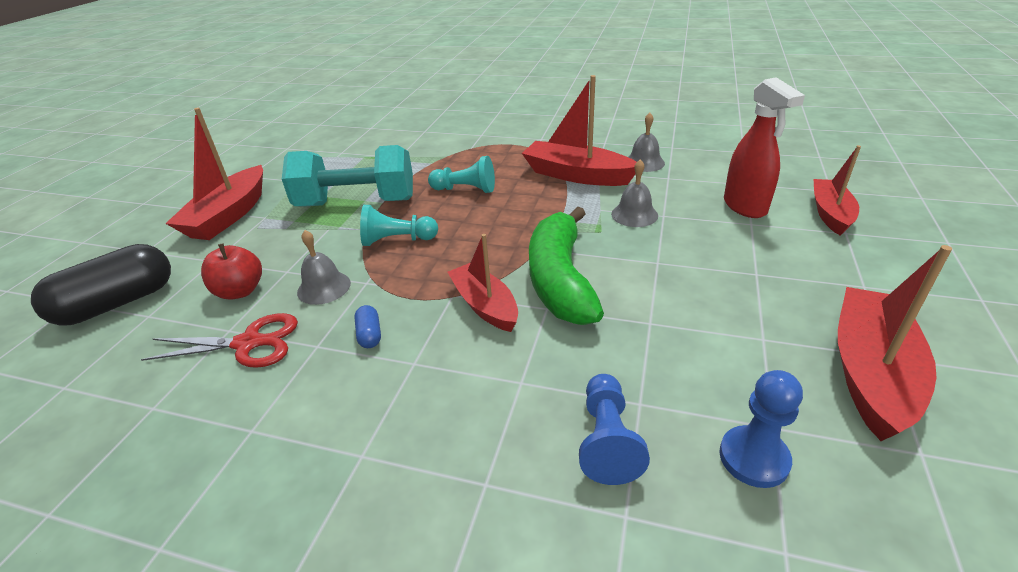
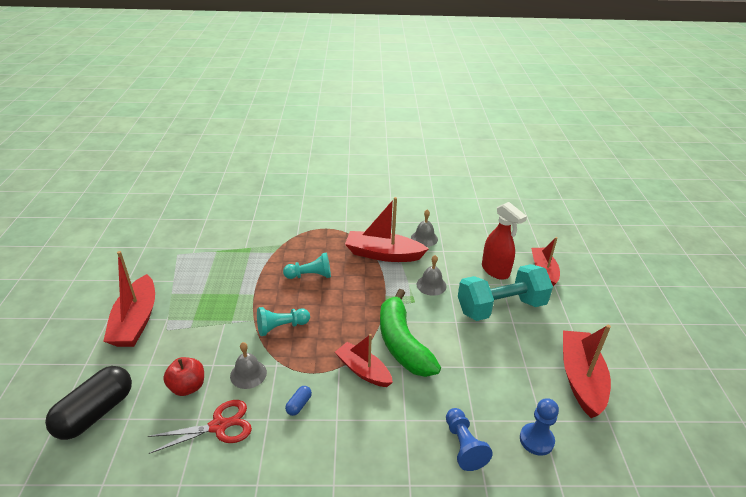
camera: 20 degrees left, 0 degrees up
turquoise dumbbell [282,145,413,206] -> turquoise dumbbell moved to [458,264,553,321]
blue capsule [354,305,381,348] -> blue capsule turned 60 degrees clockwise [285,386,312,416]

